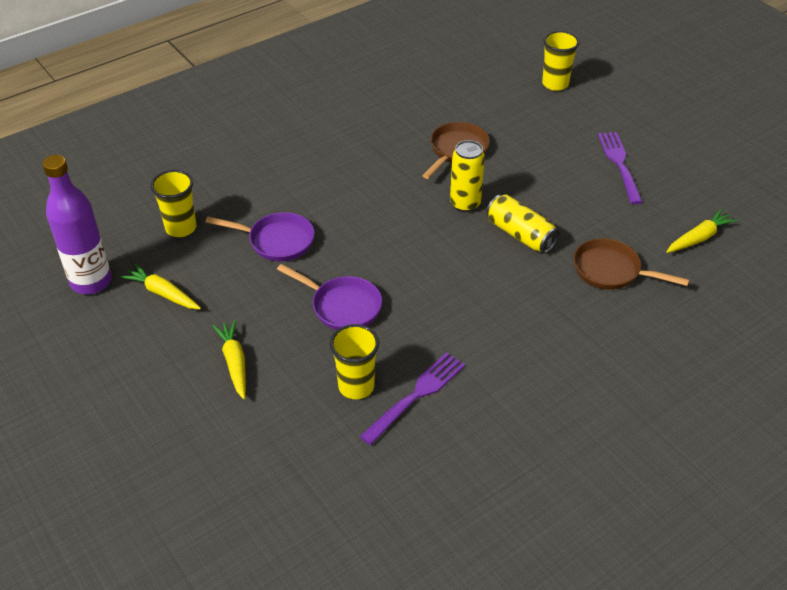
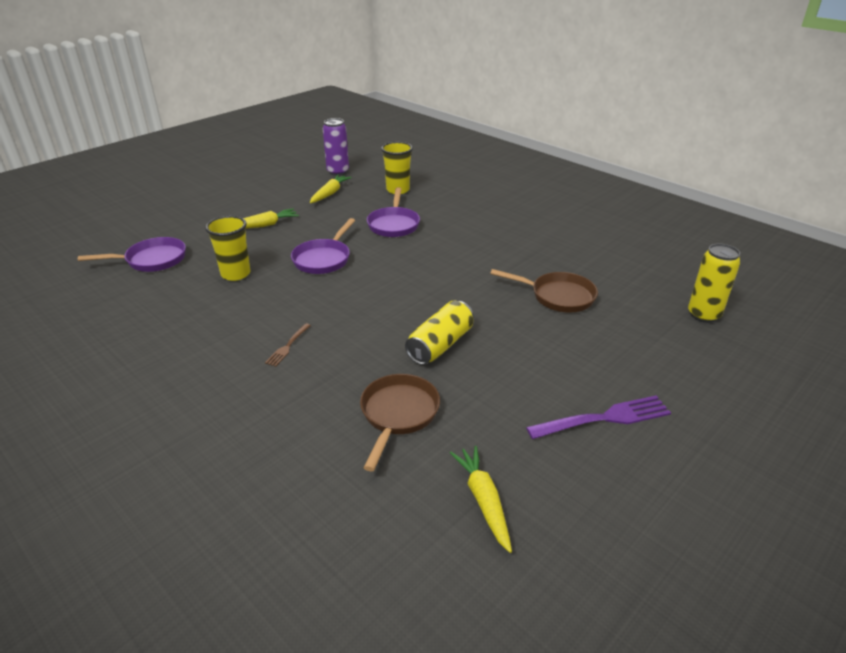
camera: 80 degrees right, 10 degrees down
purple bottle [42,155,112,294] -> purple can [323,118,349,176]
purple fork [359,352,465,445] -> none
yellow can [450,140,485,212] -> yellow can moved to [688,244,740,323]
yellow cup [542,31,580,91] -> none
yellow carrot [667,209,737,253] -> yellow carrot turned 150 degrees counterclockwise [450,446,512,553]
none -> purple pan [78,237,186,272]
none -> brown fork [265,323,311,367]

